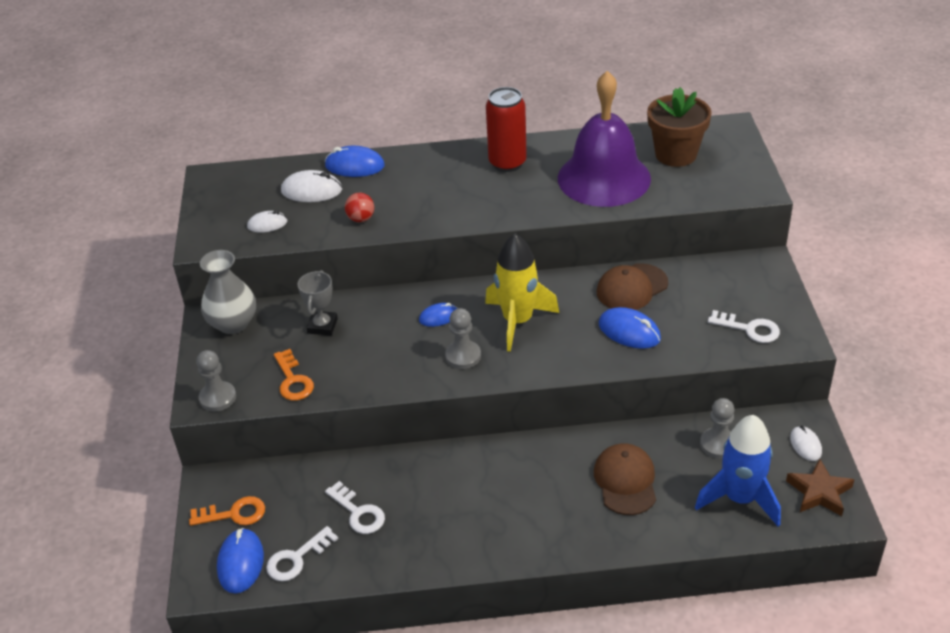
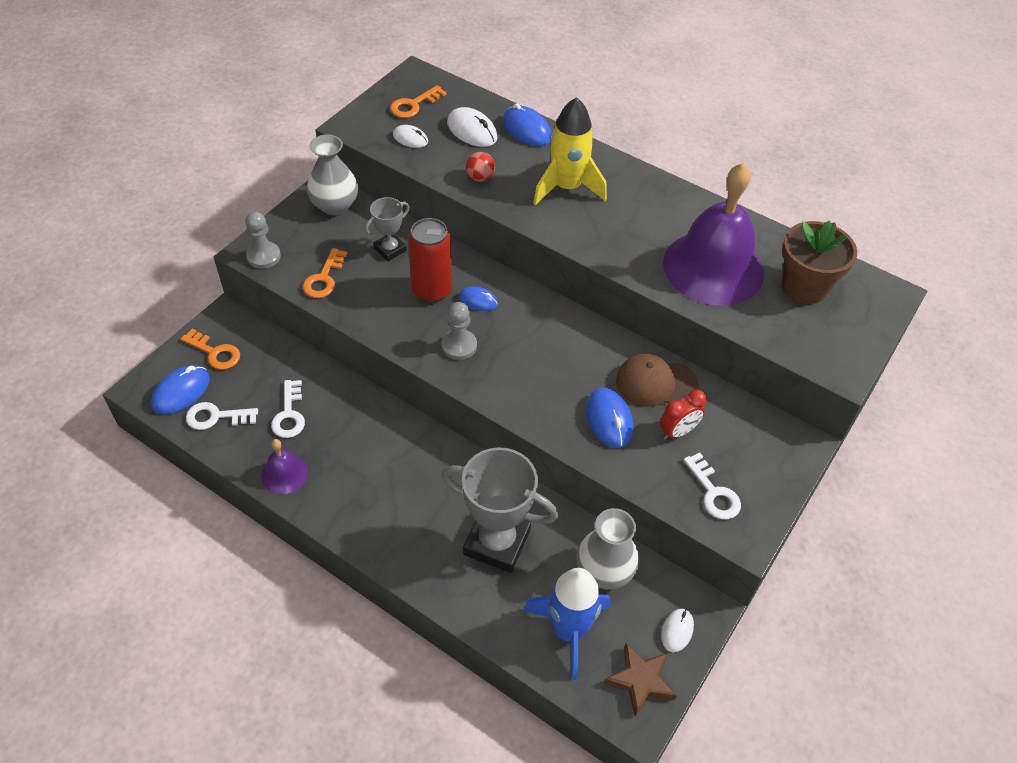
camera: 35 degrees right, 10 degrees up
yellow rocket [485,234,559,352] -> yellow rocket moved to [533,97,607,205]
red can [486,87,527,172] -> red can moved to [408,218,452,303]
brown cap [594,443,656,515] -> grey trophy [442,447,558,573]
grey pawn [700,398,734,459] -> grey vase [577,508,639,590]
none -> purple bell [261,439,308,494]
none -> orange key [390,85,447,118]
none -> red clock [660,389,707,440]

